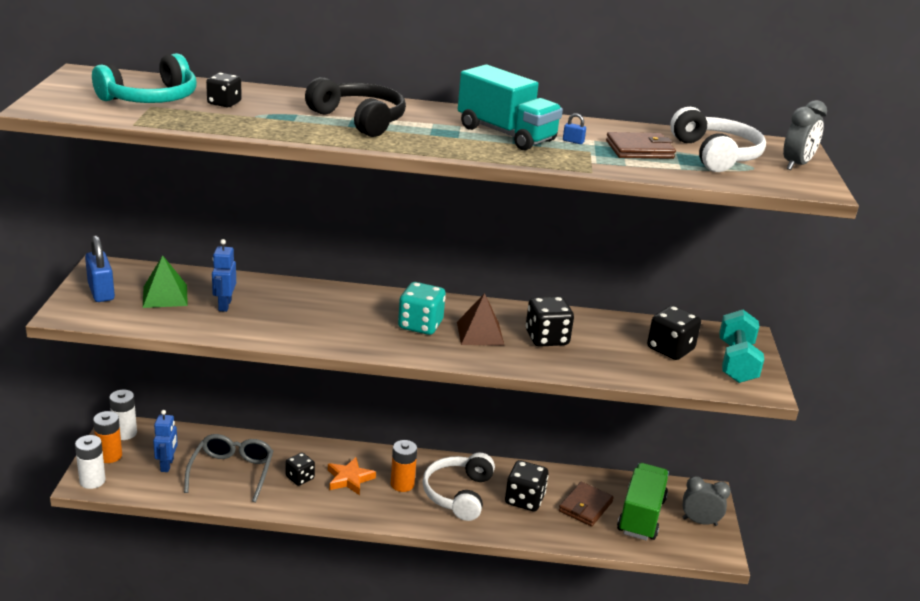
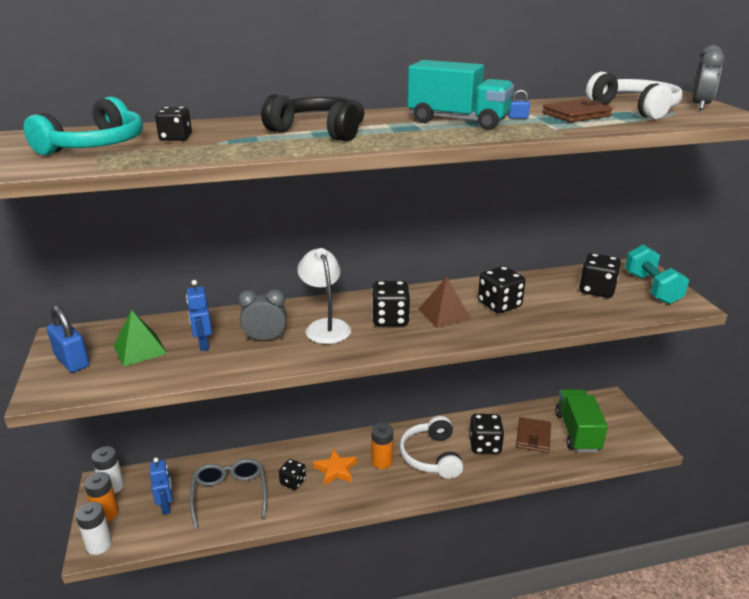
camera: 15 degrees left, 0 degrees up
turquoise dice [398,282,446,335] -> black dice [372,281,410,326]
grey clock [683,476,731,526] -> grey clock moved to [238,289,287,341]
none -> white lamp [297,248,351,344]

